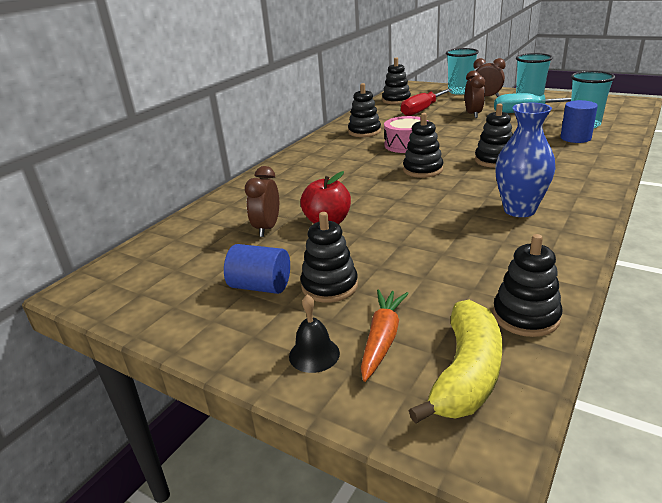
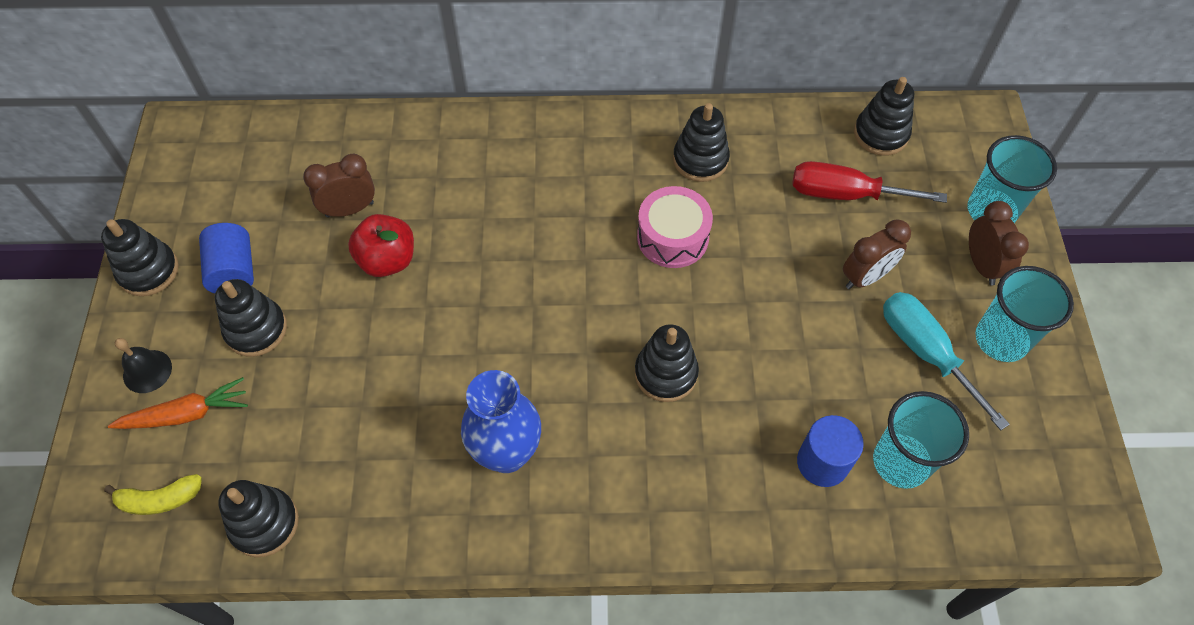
camera: 55 degrees right, 30 degrees up
black stacking toy [403,113,443,178] -> black stacking toy moved to [101,219,179,296]
yellow banana [409,300,503,424] -> yellow banana [104,474,202,515], size x0.58

